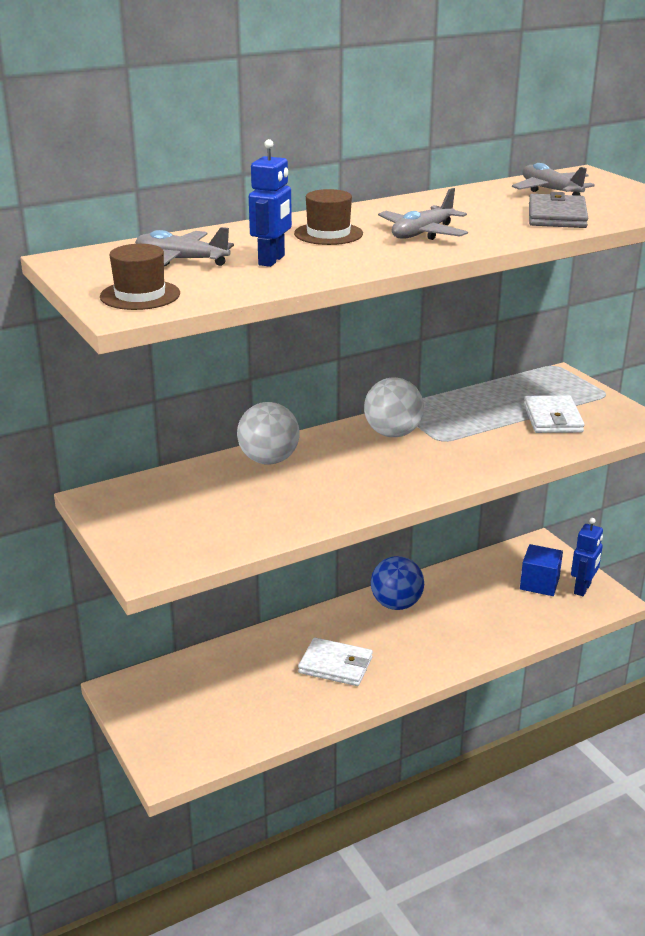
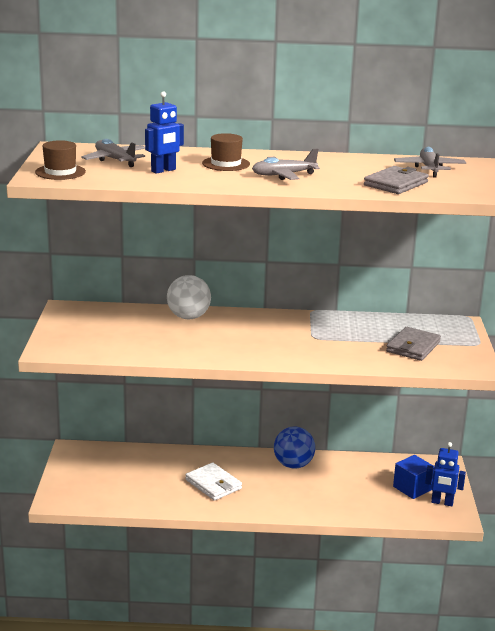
camera: 30 degrees right, 5 degrees down
white ball [364,378,424,437] -> none
white wallet [524,395,585,433] -> grey wallet [386,327,441,361]
blue robot [571,518,603,596] -> blue robot turned 45 degrees clockwise [425,442,466,506]

